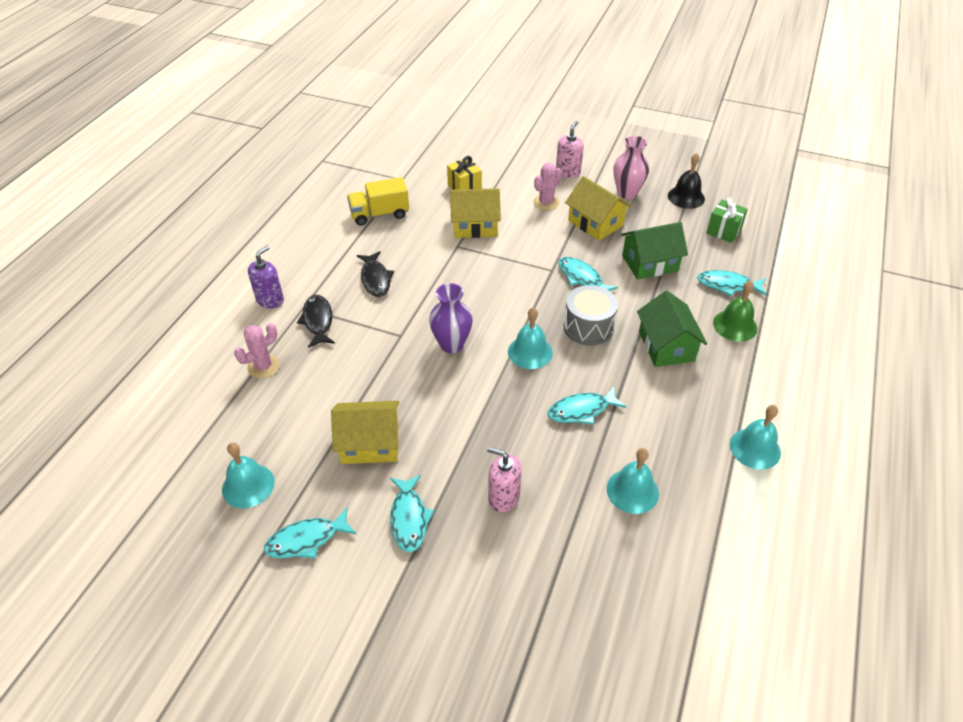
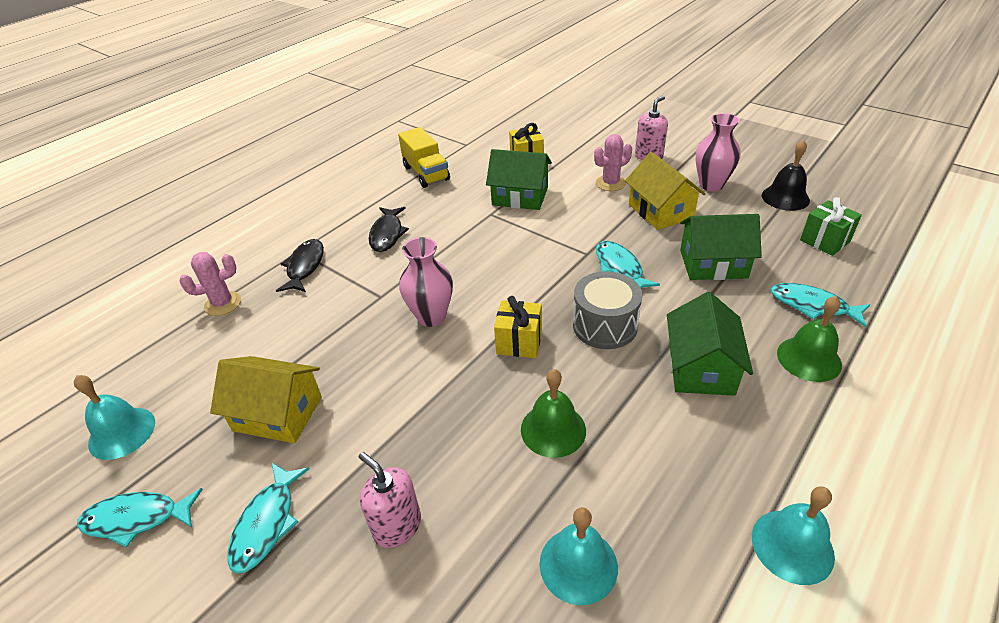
camera: 20 degrees right, 5 degrees down
purple soap dispenser [248,246,284,309] -> none
yellow truck [347,177,409,226] -> yellow truck turned 120 degrees counterclockwise [398,127,450,188]
purple vase [429,283,473,353] -> pink vase [399,237,453,327]
yellow house [450,188,501,238] -> green house [486,149,552,210]
turquoise bell [508,307,553,369] -> yellow gift [494,296,542,358]
turquoise fish [548,386,626,425] -> green bell [521,369,586,458]

